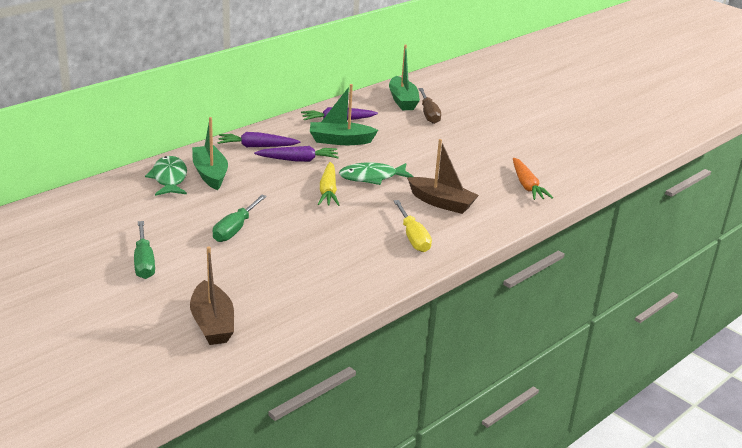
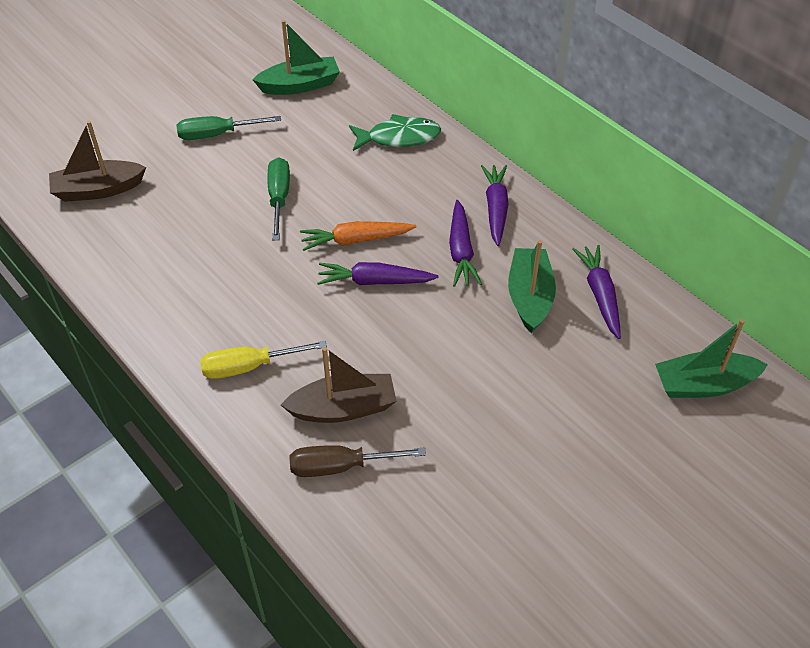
camera: 95 degrees right, 20 degrees up
green boat [192,117,228,190] -> green boat moved to [253,20,340,95]
green screwdriver [213,195,267,242] -> green screwdriver turned 60 degrees clockwise [267,157,290,240]
yellow carrot [318,162,339,206] -> purple carrot [317,262,438,285]
green fish [339,162,414,185] -> none
brown boat [407,139,479,214] -> brown boat turned 135 degrees counterclockwise [281,347,397,423]
brown screwdriver [418,88,441,124] -> brown screwdriver moved to [290,445,426,477]
orange carrot [513,158,553,200] -> orange carrot moved to [300,221,416,251]

